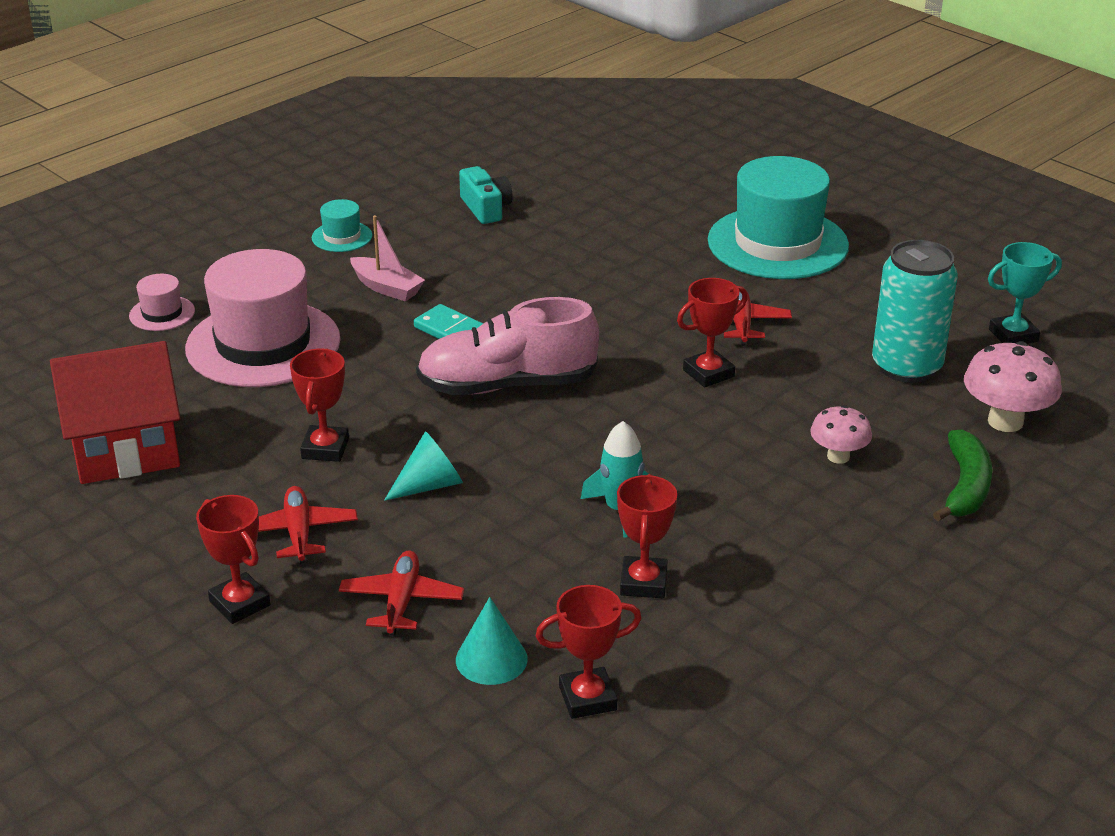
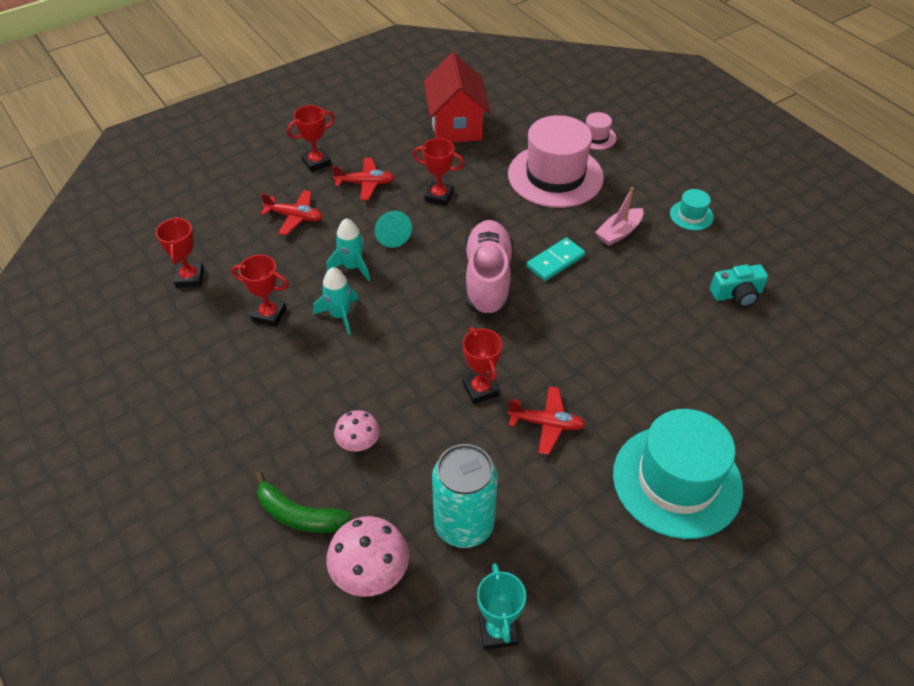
camera: 100 degrees right, 15 degrees up
turquoise cone [456,597,528,685] -> none
none -> turquoise rocket [327,218,370,281]

